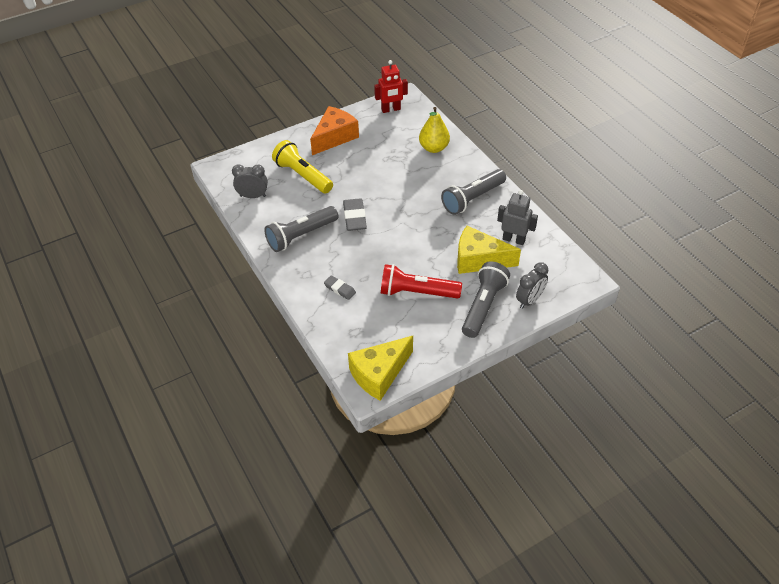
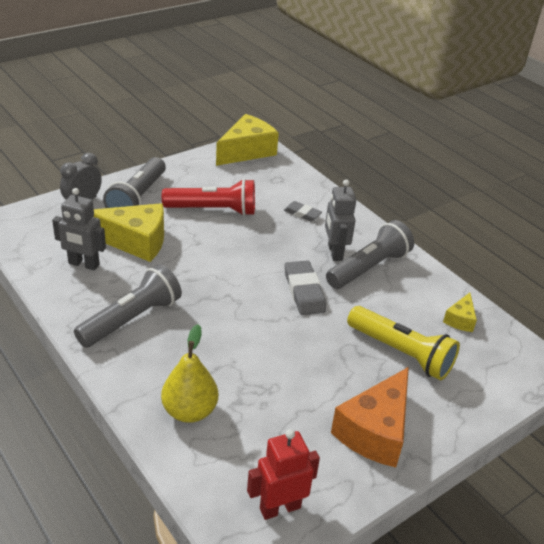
camera: 170 degrees right, 10 degrees down
grey clock [232,164,268,198] -> yellow cheese [443,293,477,332]
none -> grey robot [325,180,356,261]

